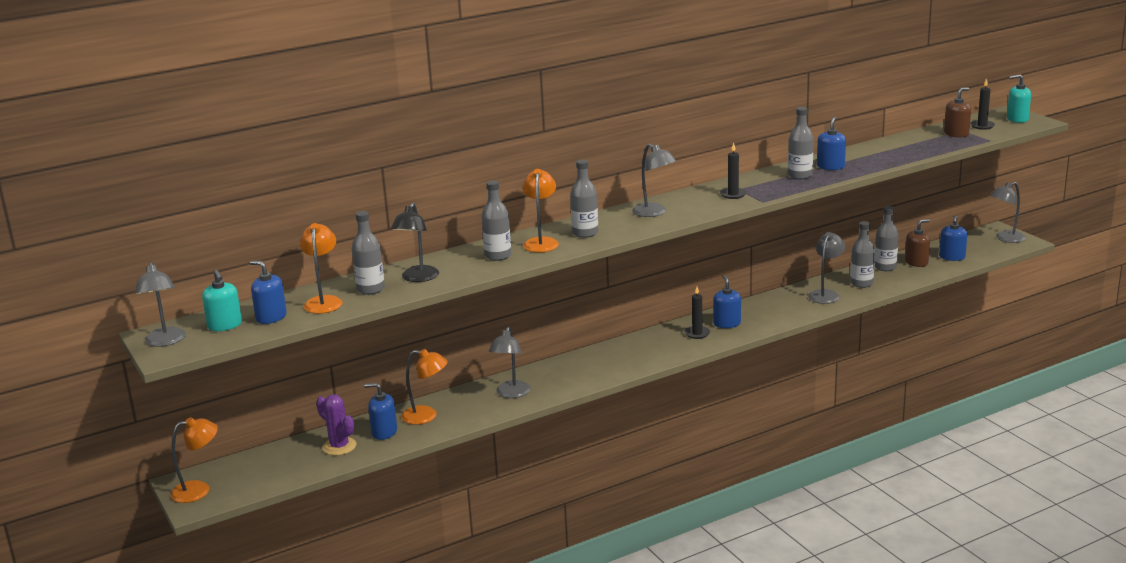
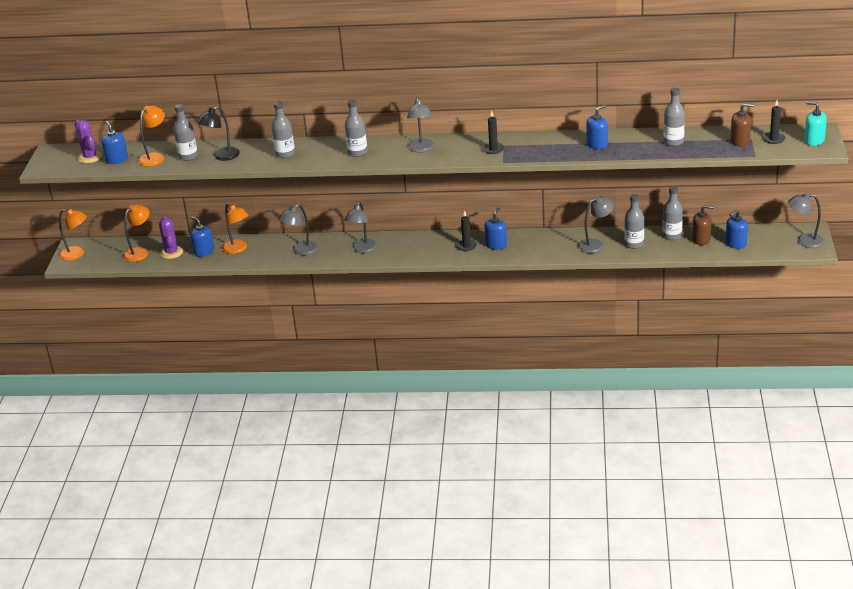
camera: 35 degrees right, 10 degrees up
grey lamp [135,262,186,347] -> grey lamp moved to [345,202,378,253]
turquoise soap dispenser [202,270,242,331] -> purple cactus [75,120,102,163]
orange lamp [523,169,559,253] -> orange lamp moved to [123,204,149,262]
grey bottle [788,107,814,179] -> grey bottle moved to [664,87,685,146]

